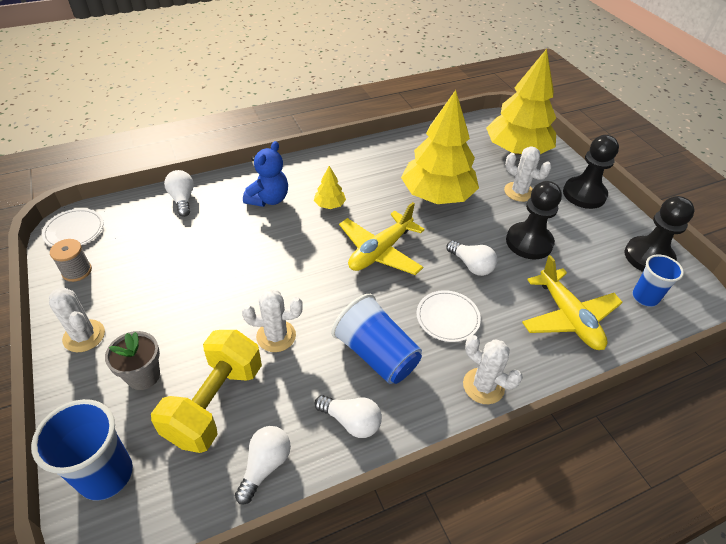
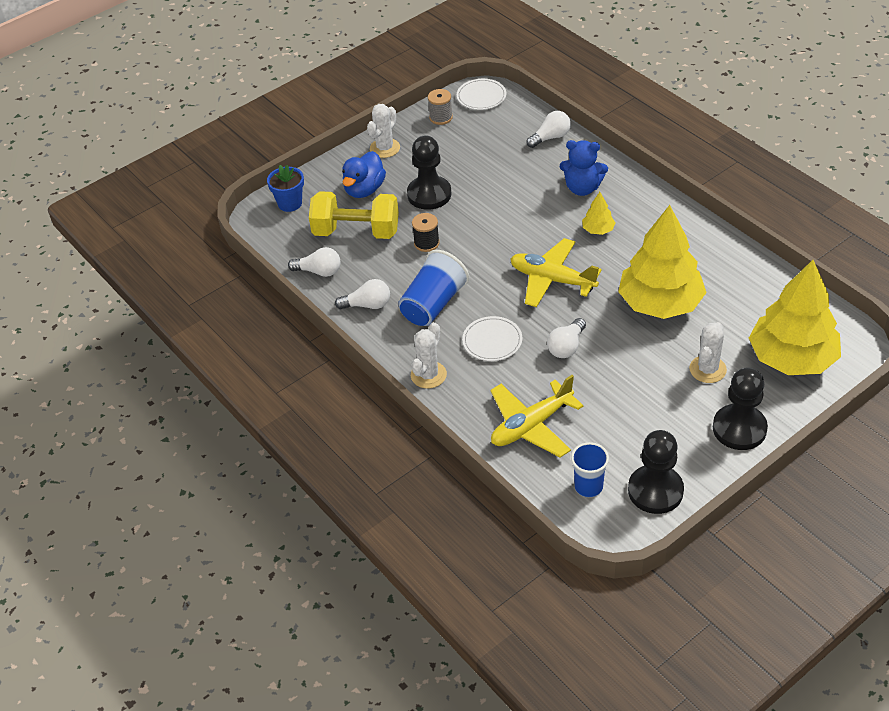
camera: 80 degrees right, 0 degrees up
blue cup [31,399,133,501] -> blue flower pot [267,165,304,212]
grey flower pot [105,331,160,390] -> blue duck [342,151,386,198]
white cactus [242,288,303,352] -> black spool [412,213,440,252]
white light bulb [315,395,382,438] -> white light bulb turned 105 degrees counterclockwise [335,279,390,309]
black pawn [506,181,562,259] -> black pawn moved to [407,136,451,210]

